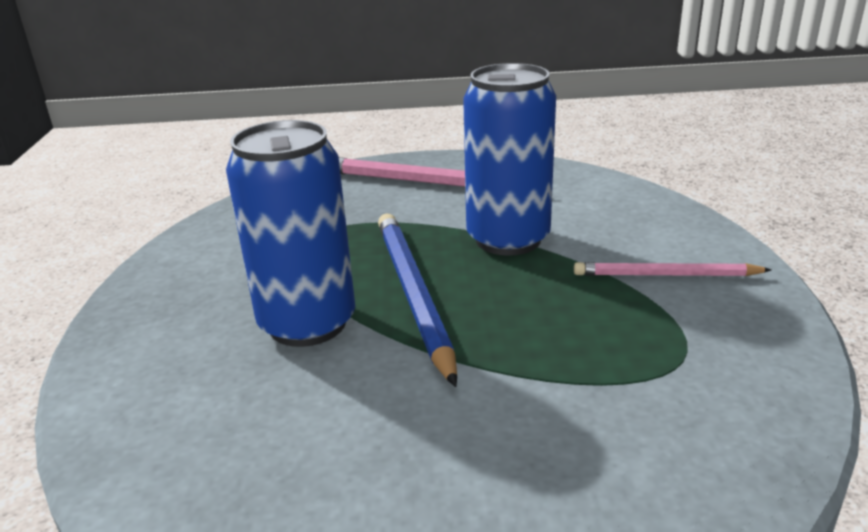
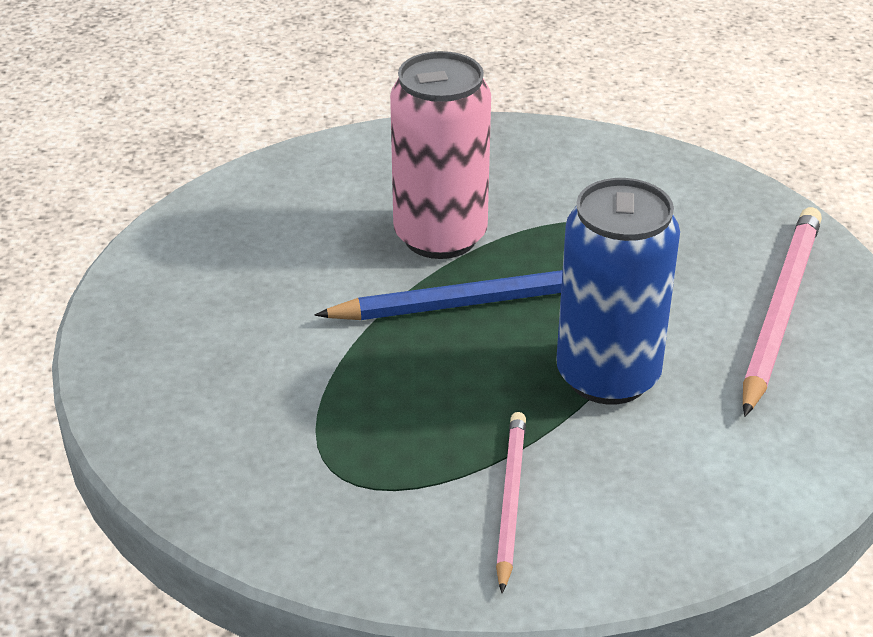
camera: 90 degrees right, 10 degrees up
blue can [226,120,355,347] -> pink can [390,51,491,259]

